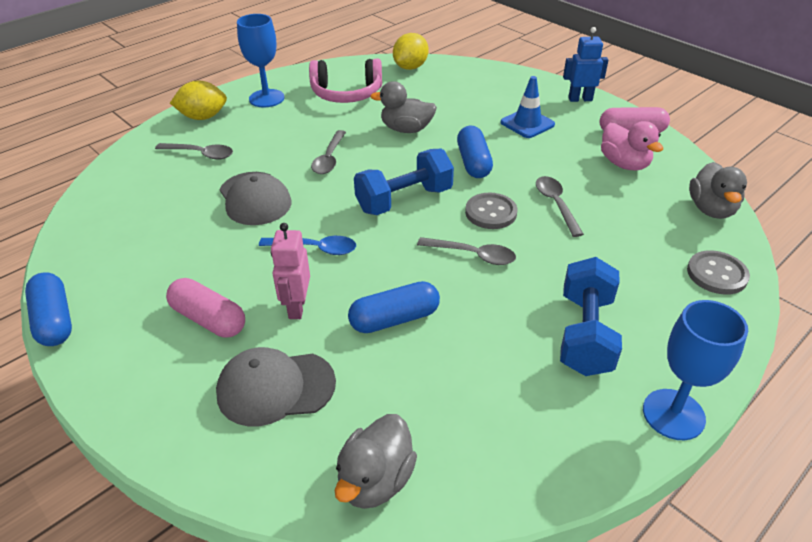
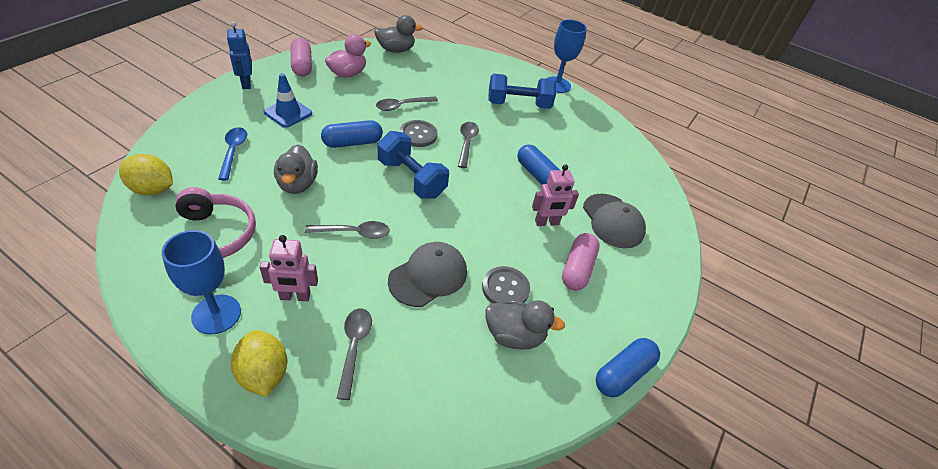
camera: 110 degrees left, 5 degrees up
blue spoon [259,236,356,255] -> blue spoon moved to [218,127,247,180]
grey duck [335,414,417,509] -> grey duck moved to [485,300,565,349]
grey button [687,250,750,295] -> grey button moved to [482,266,530,304]
none -> pink robot [260,235,318,301]

